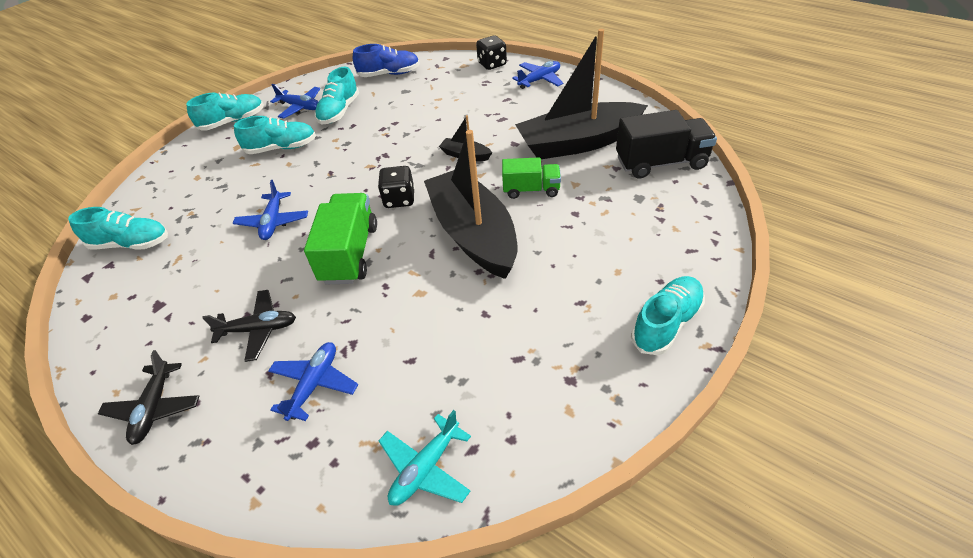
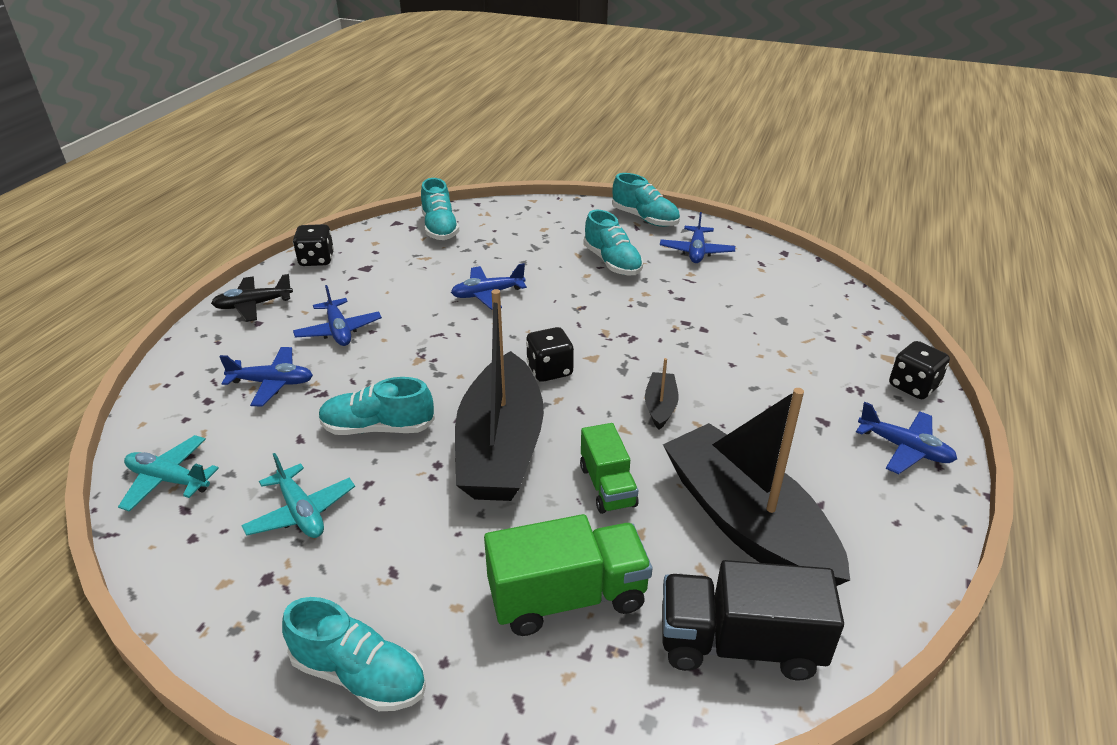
camera: 70 degrees right, 10 degrees down
black plane [202,290,296,362] -> blue plane [293,285,382,346]
green truck [304,193,377,284] -> green truck moved to [484,514,653,636]
turquoise shoe [315,67,359,125] -> turquoise shoe moved to [319,377,435,435]
blue shoe [353,44,420,77] -> none
black boat [424,130,517,279] -> black boat turned 135 degrees clockwise [455,289,544,501]
black truck [616,110,717,179] -> black truck turned 120 degrees clockwise [662,560,844,680]
none -> turquoise plane [241,453,355,538]
none -> black dice [293,224,334,266]

